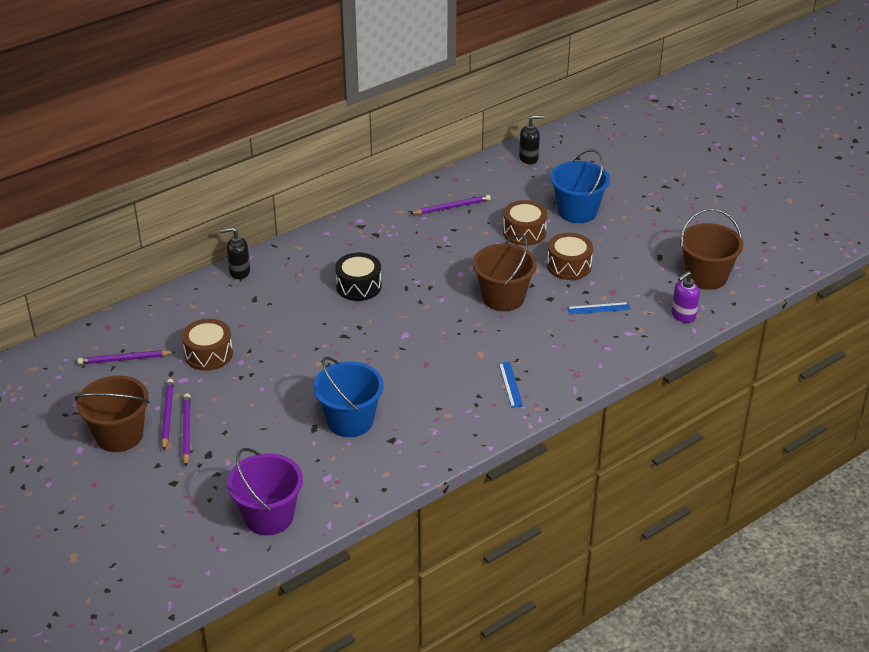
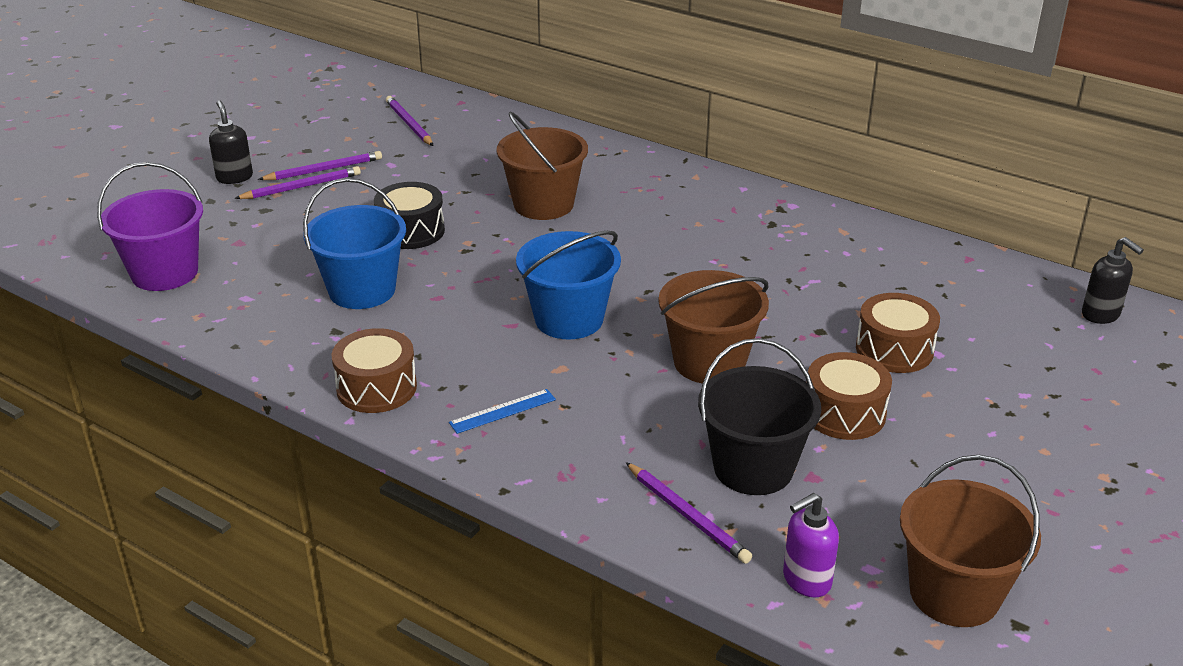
camera: 70 degrees right, 5 degrees down
brown bucket [75,375,149,452] -> brown bucket moved to [497,112,588,220]
brown drum [182,319,233,371] -> brown drum moved to [331,328,417,413]
black soap dispenser [220,227,250,279] -> black soap dispenser moved to [209,100,253,184]
black drum [335,253,382,301] -> black drum moved to [374,182,445,249]
purple pencil [410,195,491,214] -> purple pencil moved to [626,462,752,564]
blue bucket [551,149,610,223] -> blue bucket moved to [516,231,621,339]
blue ruler [567,302,630,314] -> black bucket [698,338,821,495]
purple soap dispenser [671,271,700,323] -> purple soap dispenser turned 60 degrees counterclockwise [783,493,839,598]

